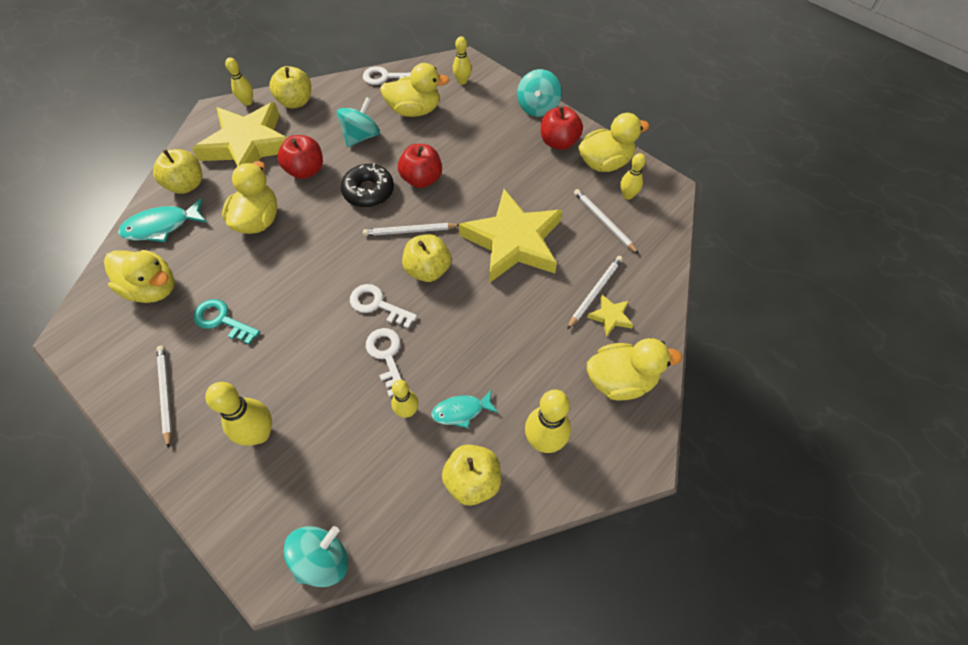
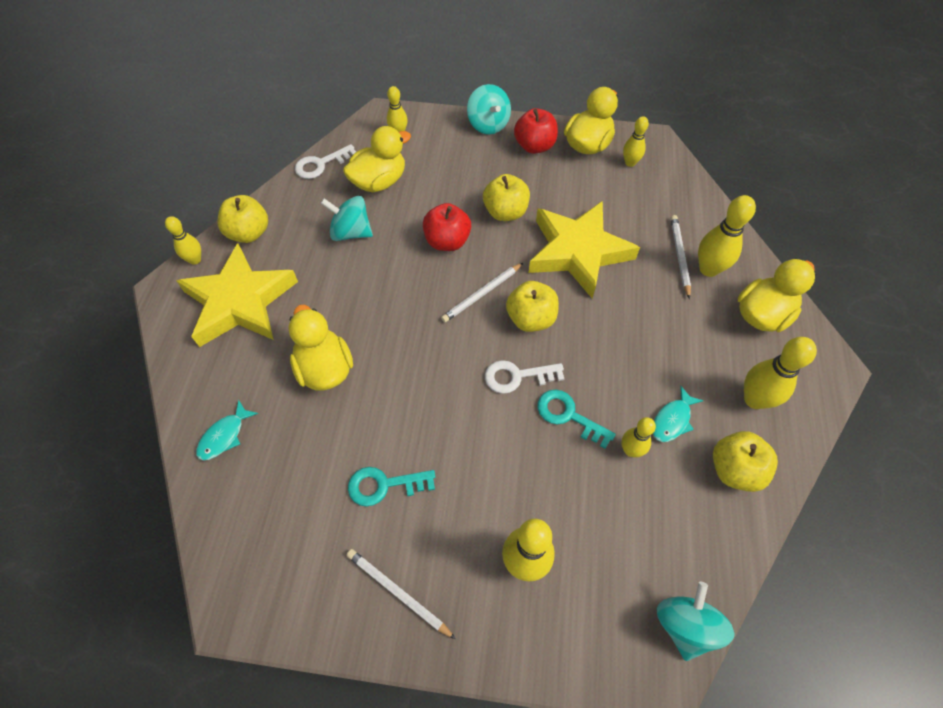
camera: 35 degrees left, 0 degrees up
yellow duck [104,250,175,303] -> none
turquoise fish [118,198,207,242] -> turquoise fish [196,400,258,461], size x0.66
yellow apple [153,149,202,194] -> yellow apple moved to [483,174,530,221]
red apple [277,135,323,179] -> none
turquoise spinning top [337,97,380,147] -> turquoise spinning top turned 75 degrees counterclockwise [321,196,373,241]
black donut [341,163,394,208] -> none
white key [366,328,402,397] -> turquoise key [537,390,616,449]
white pencil [574,189,639,254] -> none
yellow star [587,295,633,337] -> yellow bowling pin [698,195,756,277]

